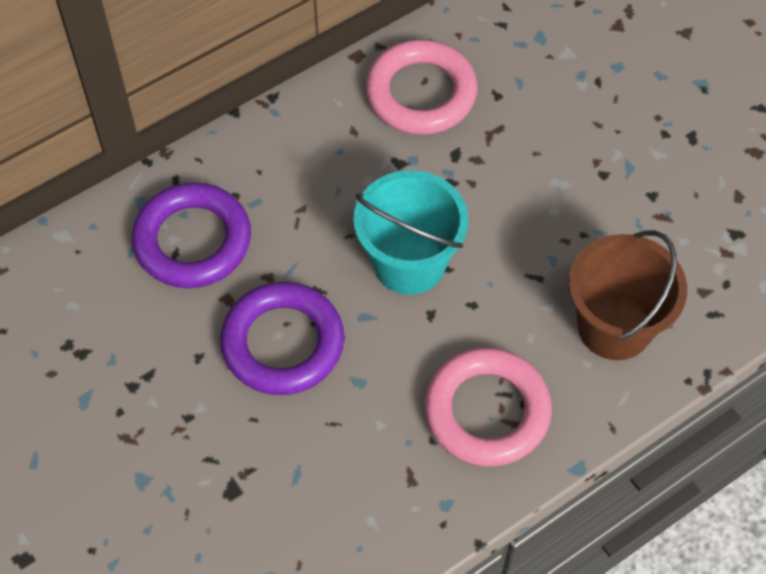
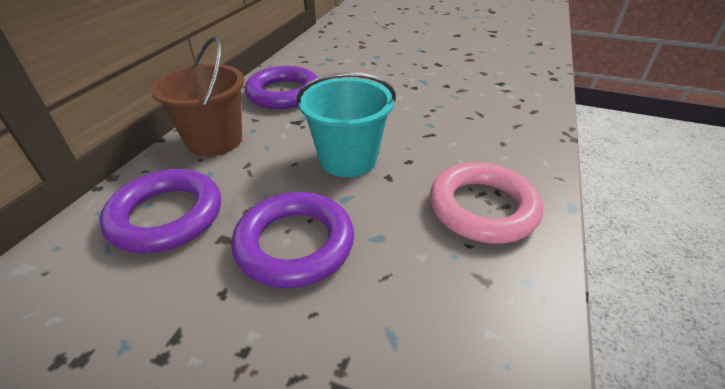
camera: 35 degrees left, 20 degrees down
pink ring [365,39,478,135] -> purple ring [245,66,318,109]
brown bucket [569,230,687,360] -> brown bucket moved to [150,36,244,156]

